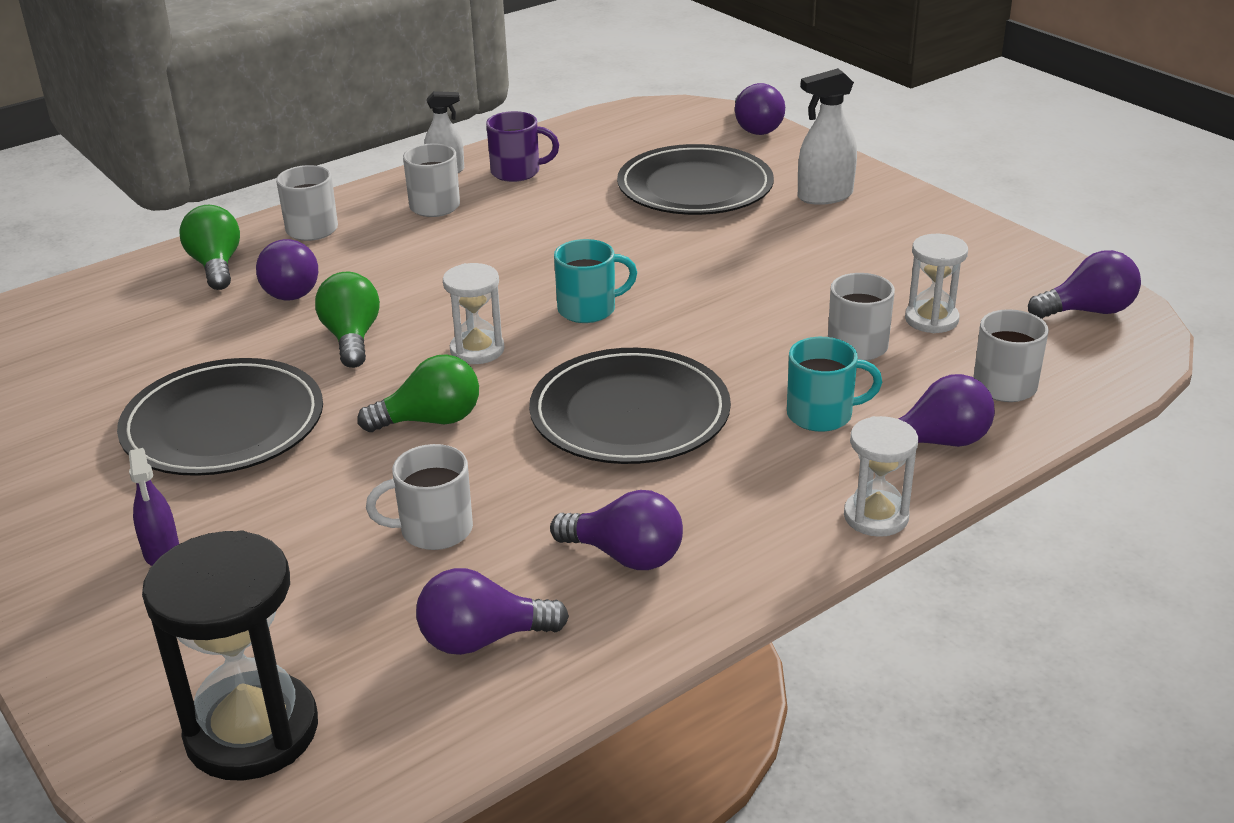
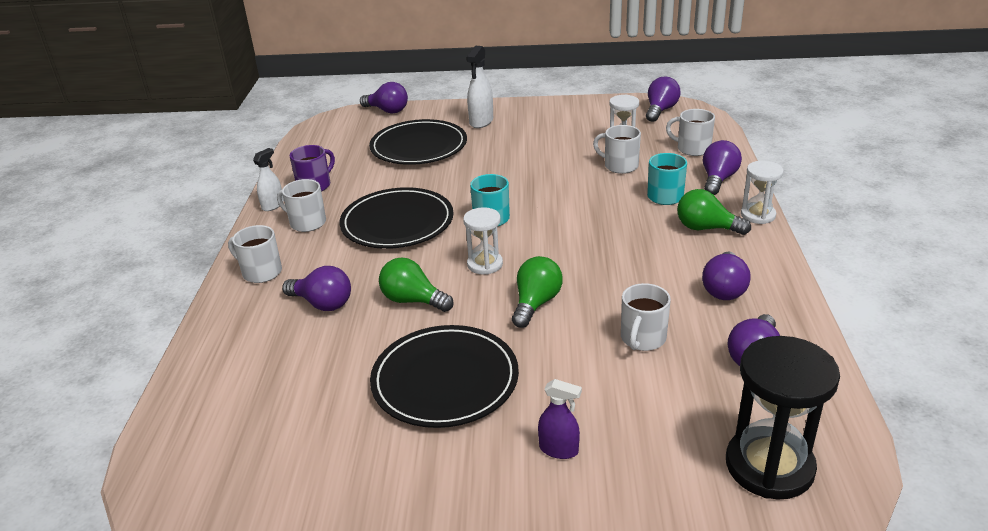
camera: 50 degrees left, 0 degrees up
green light bulb [179,205,240,290] -> green light bulb moved to [677,189,751,235]
black plate [529,348,731,464] -> black plate moved to [339,187,454,249]
purple light bulb [550,490,683,570] -> purple light bulb turned 135 degrees clockwise [702,252,751,300]

